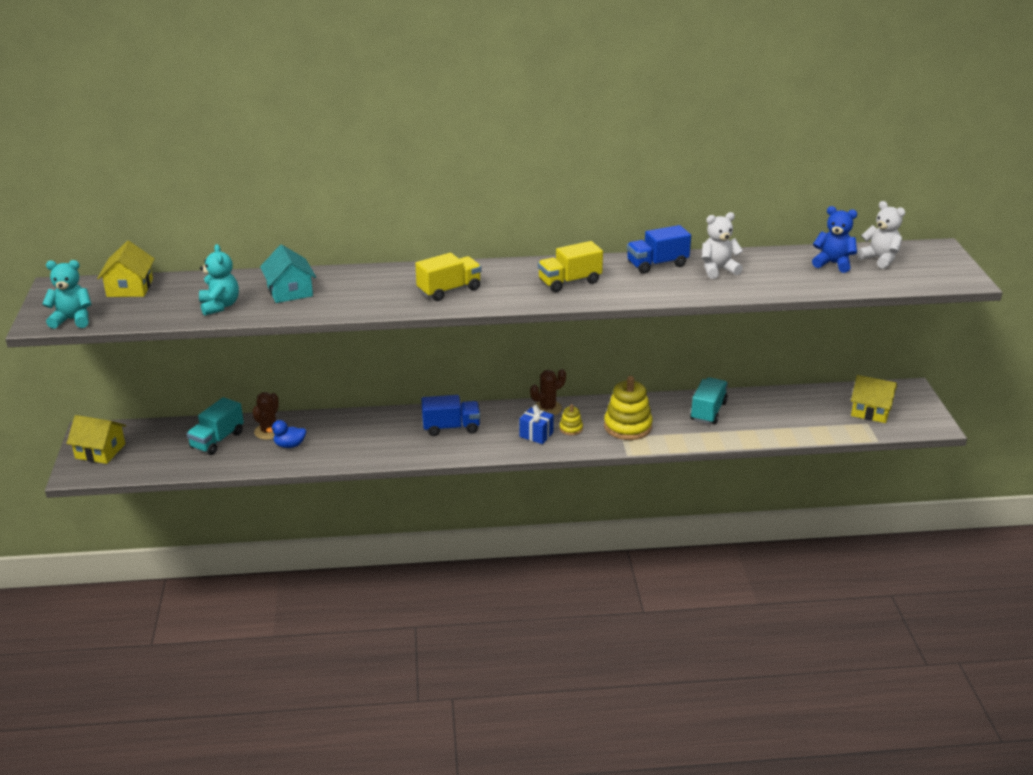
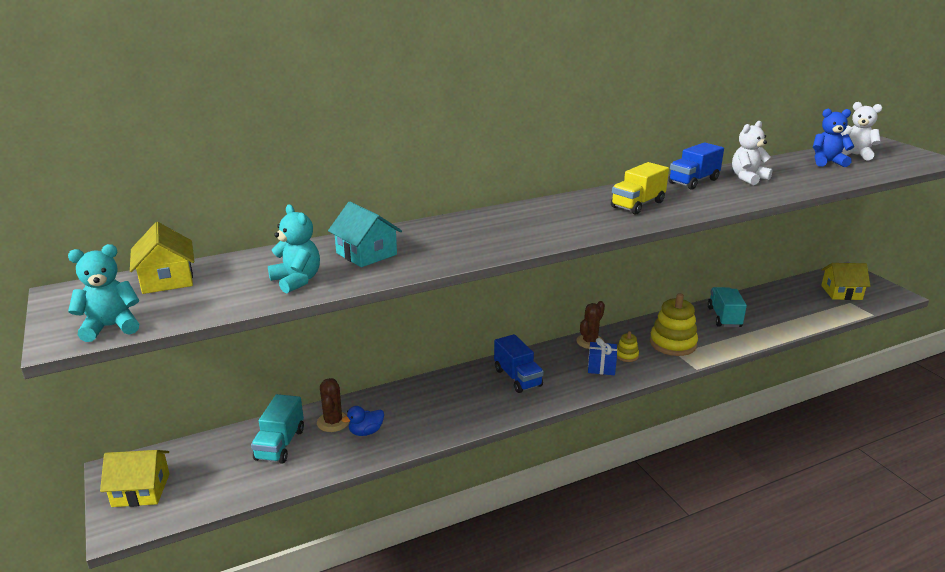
camera: 20 degrees left, 5 degrees down
yellow truck [415,253,481,301] -> none
blue truck [421,395,480,436] -> blue truck turned 90 degrees clockwise [494,334,544,393]

